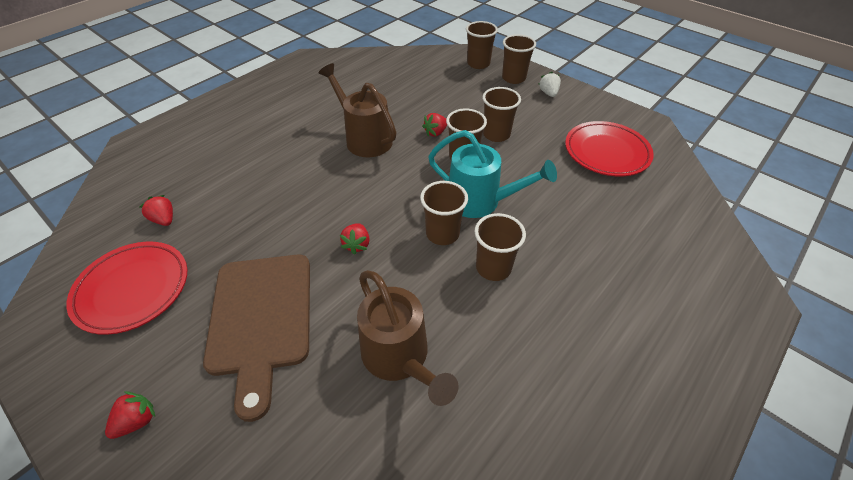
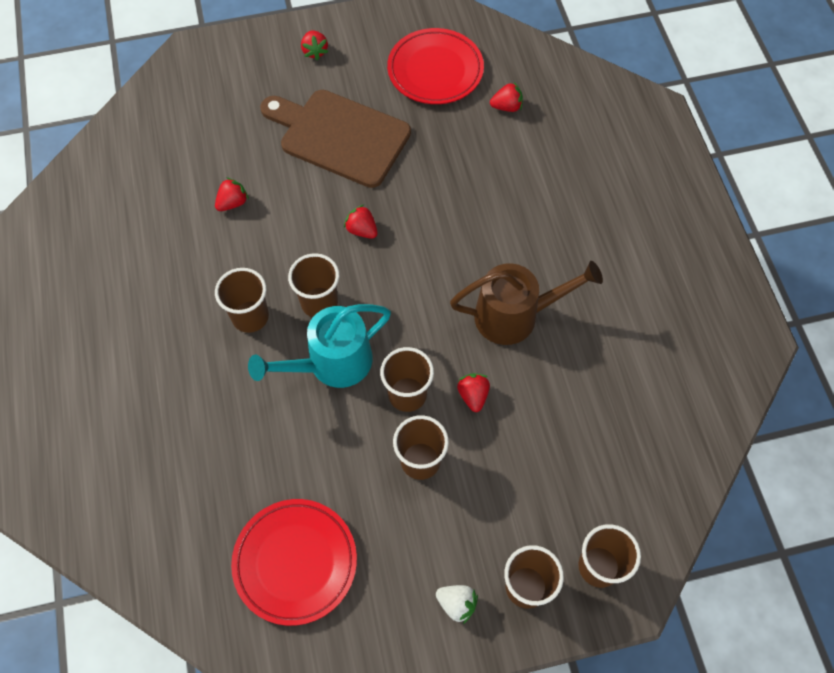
camera: 125 degrees right, 15 degrees up
brown watering can [357,270,458,406] -> red strawberry [215,177,249,211]

